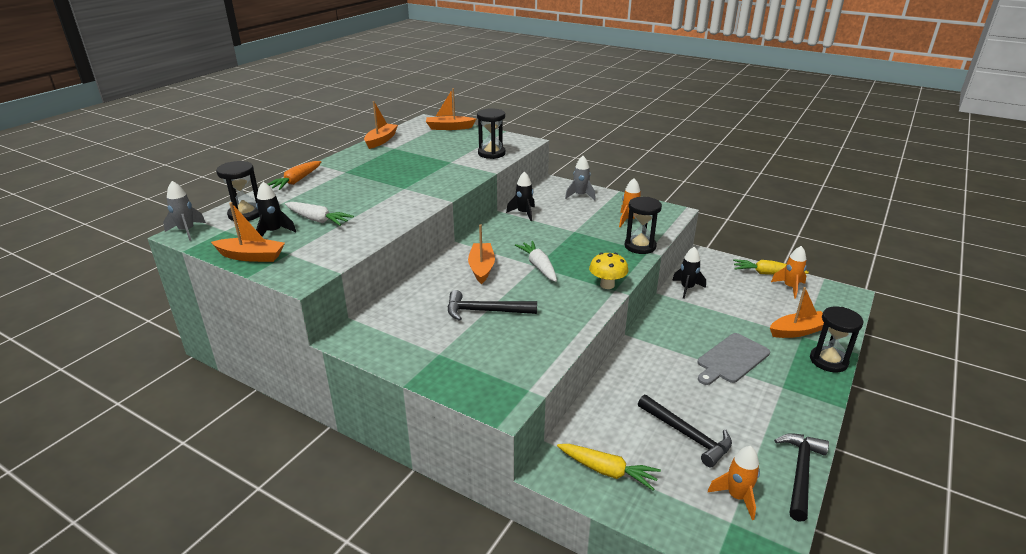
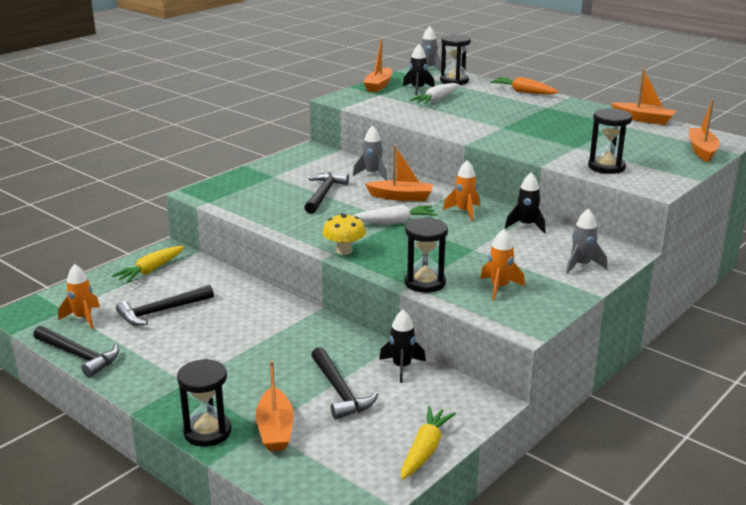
camera: 100 degrees right, 5 degrees down
grey cutting board [698,333,770,385] -> none
orange rocket [771,246,807,298] -> orange rocket moved to [443,160,480,222]
none -> black hammer [311,347,378,419]
none -> grey rocket [353,126,387,180]

